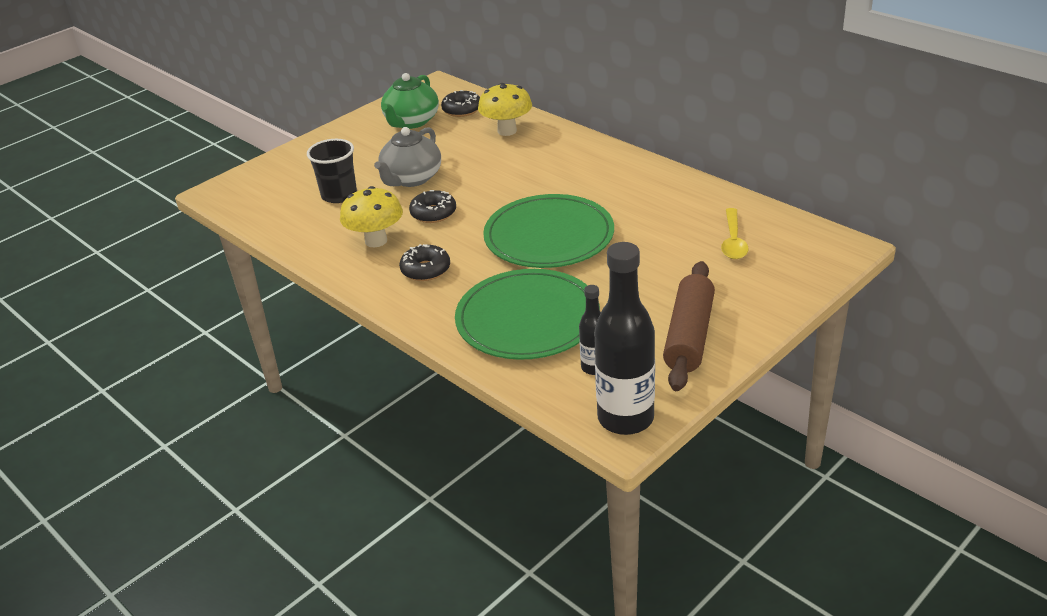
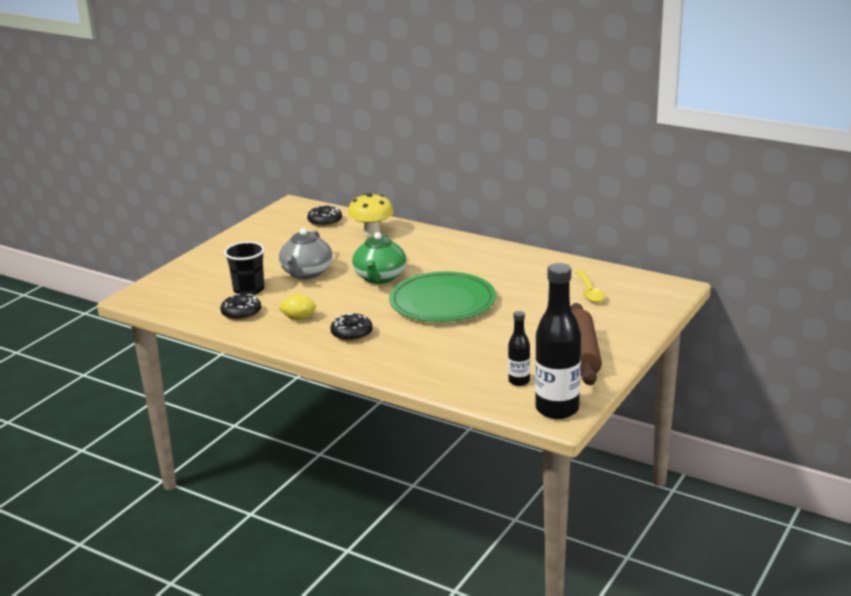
camera: 15 degrees left, 10 degrees down
yellow mushroom [340,186,403,248] -> yellow lemon [279,294,316,320]
green teapot [381,73,439,129] -> green teapot moved to [352,232,406,284]
black donut [409,190,456,223] -> black donut moved to [220,294,261,320]
green plate [455,269,600,360] -> none

